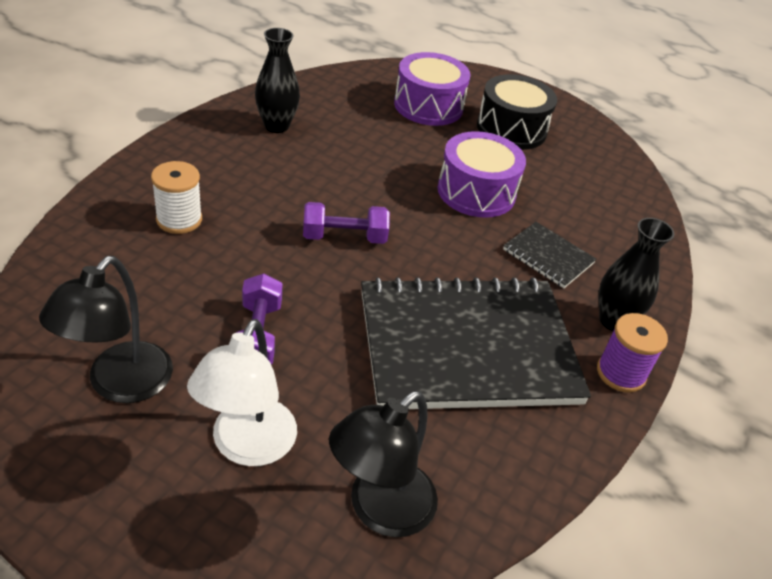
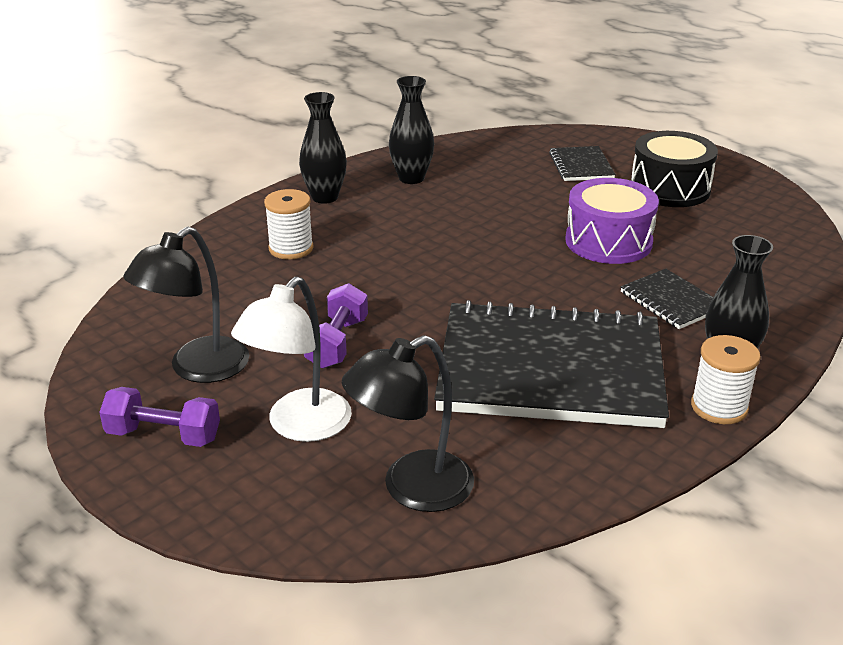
camera: 20 degrees right, 10 degrees down
purple dumbbell [303,202,390,244] -> purple dumbbell moved to [99,387,220,447]
purple drum [394,52,471,126] -> black notebook [549,146,616,181]
purple spool [597,313,668,393] -> white spool [691,335,761,424]
none -> black vase [299,92,347,204]

